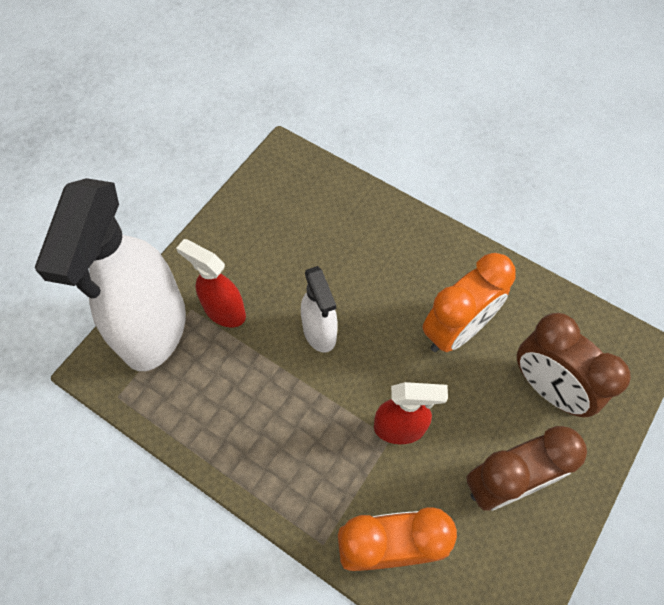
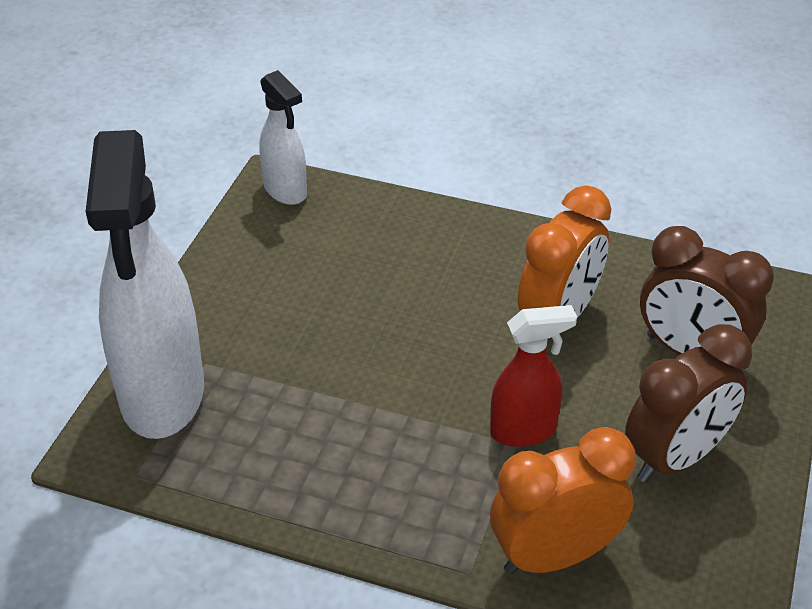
camera: 15 degrees left, 20 degrees down
red spray bottle [176,239,246,327] -> none
white spray bottle [301,266,338,353] -> white spray bottle moved to [260,70,307,205]

